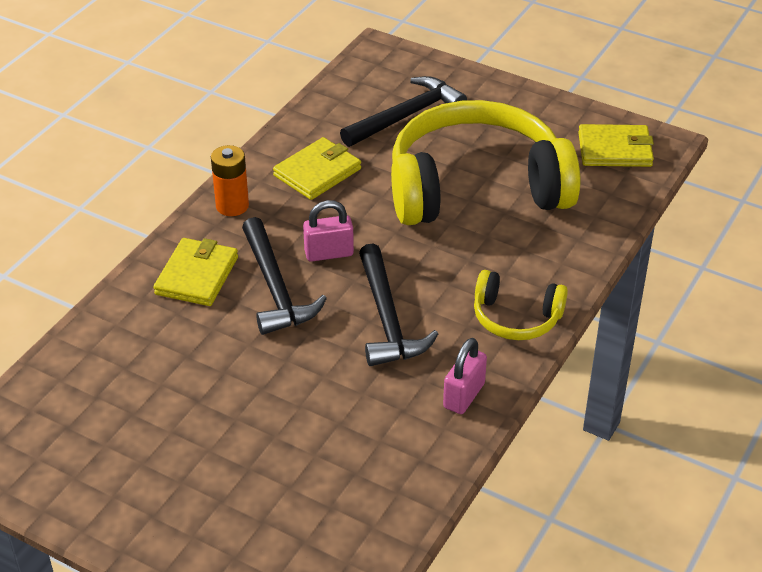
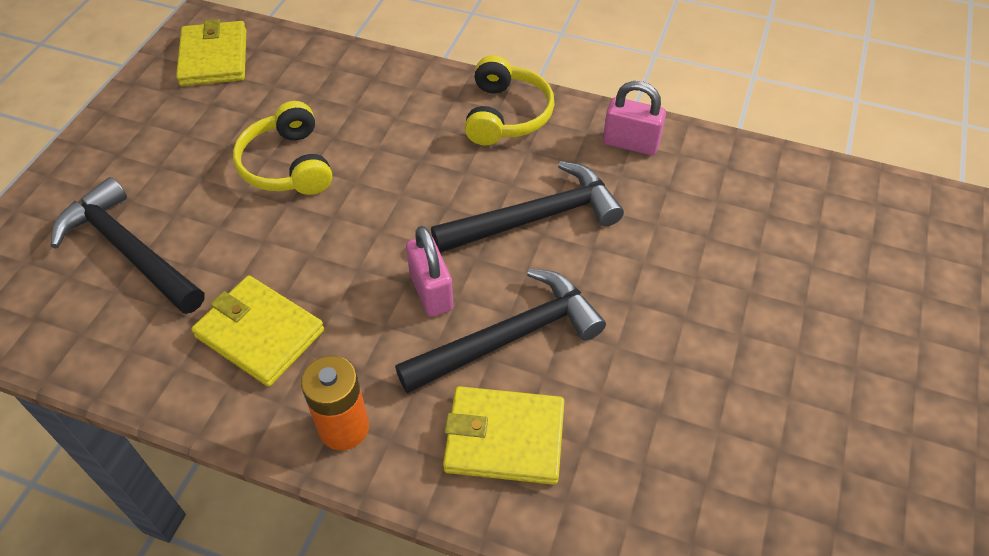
camera: 100 degrees left, 10 degrees up
yellow headphones [391,100,580,225] -> yellow headphones [233,101,332,195], size x0.46

